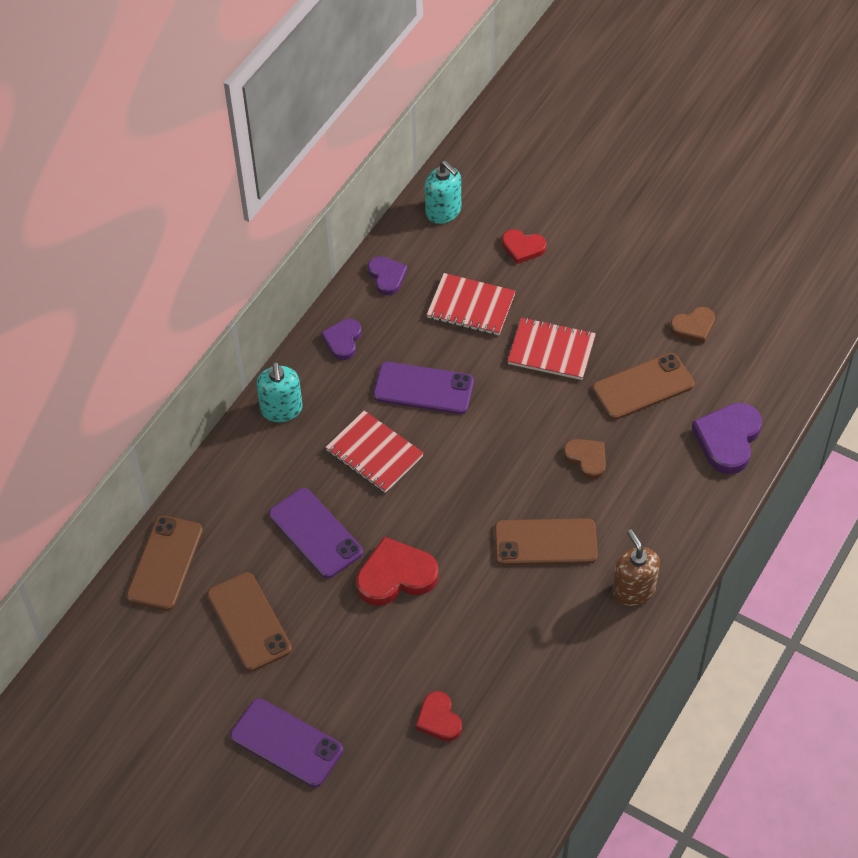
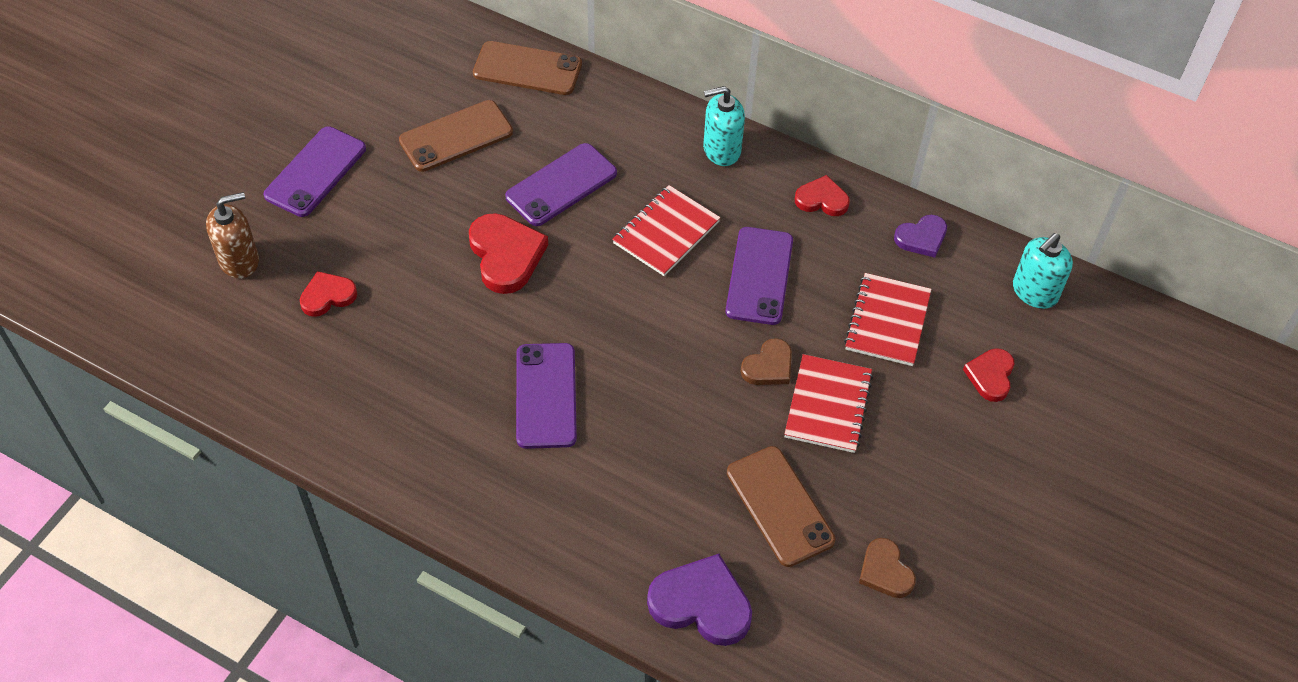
camera: 85 degrees right, 0 degrees up
purple heart [321,319,361,360] -> red heart [795,175,850,216]
brown phone [494,518,598,565] -> purple phone [516,343,577,449]
brown heart [563,439,606,479] -> brown heart moved to [740,338,792,385]
brown soap dispenser [612,530,660,606] -> brown soap dispenser moved to [206,192,259,278]

